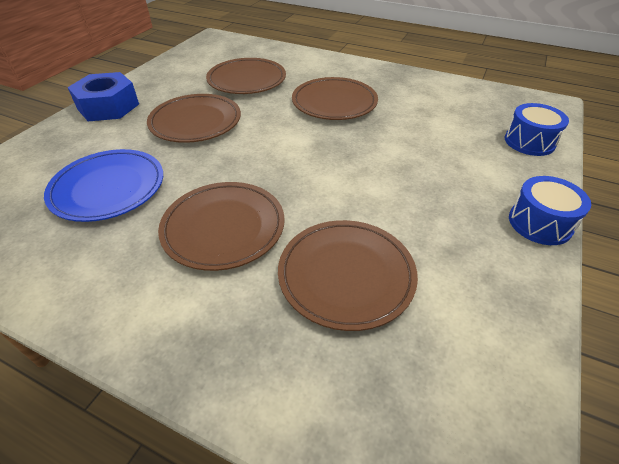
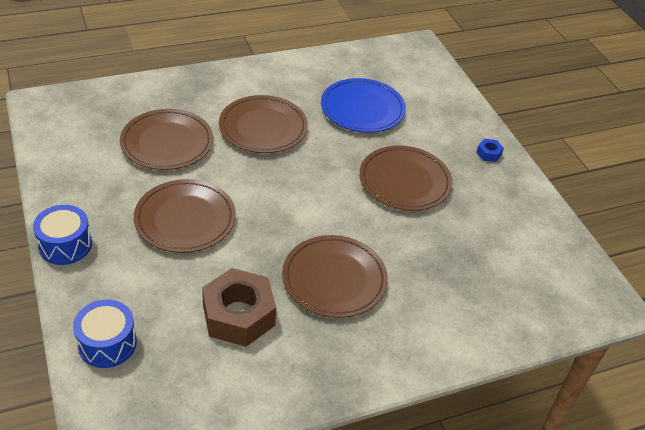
camera: 130 degrees right, 0 degrees up
blue nut [68,72,139,121] -> blue nut [476,139,504,162], size x0.42
brown plate [206,58,286,94] -> brown plate moved to [134,179,236,253]
none -> brown nut [202,268,276,347]

